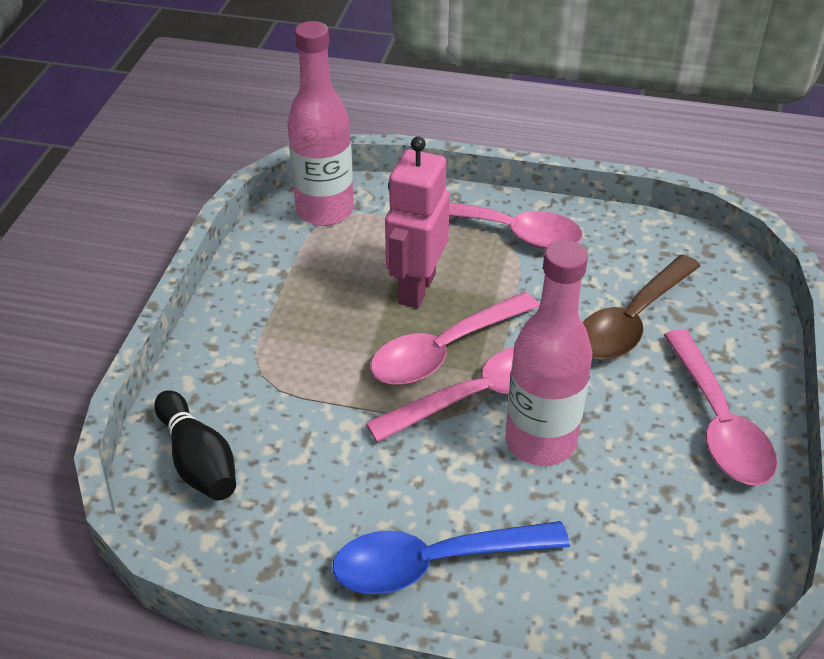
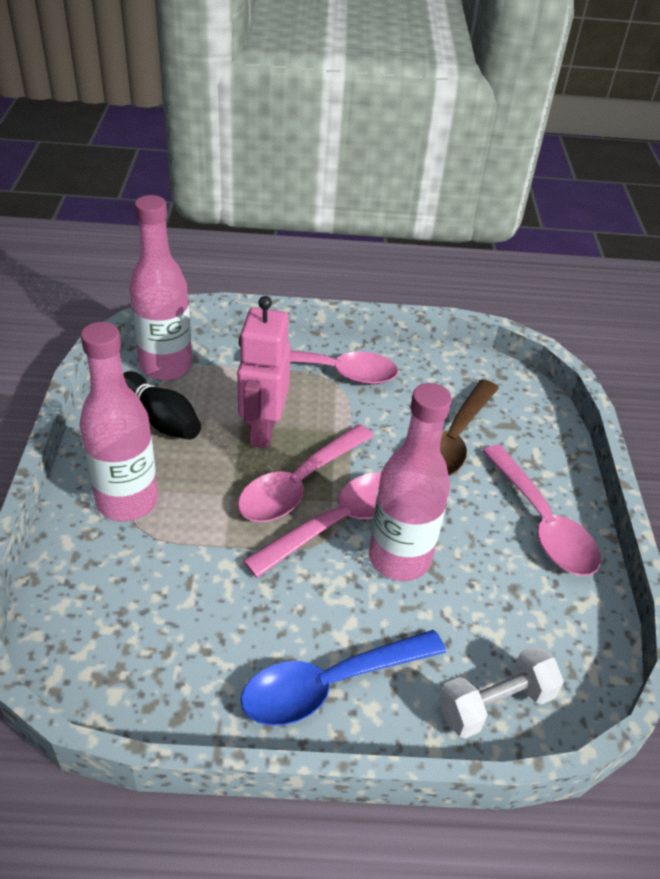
camera: 15 degrees left, 0 degrees up
black bowling pin [154,390,236,501] -> black bowling pin moved to [123,371,201,440]
none -> pink bottle [79,322,158,521]
none -> white dumbbell [439,646,564,739]

